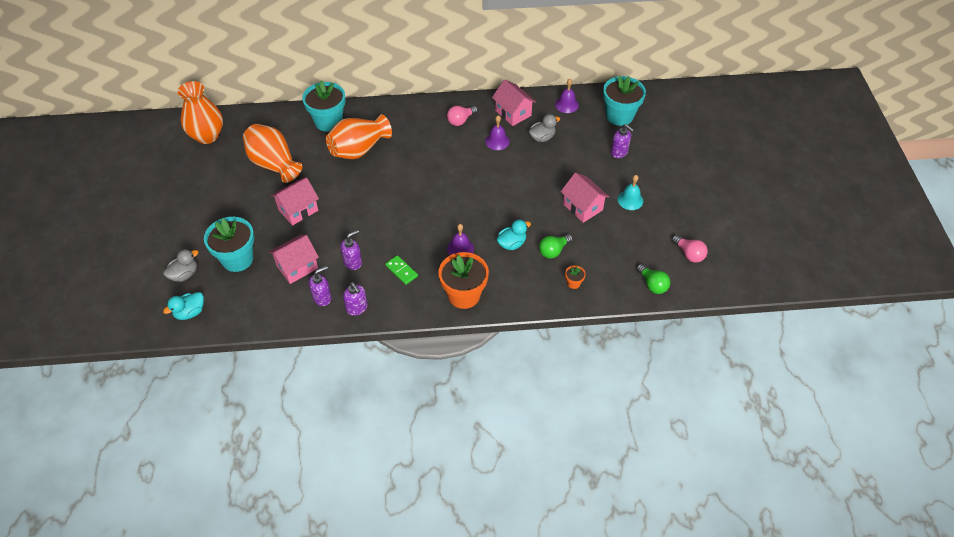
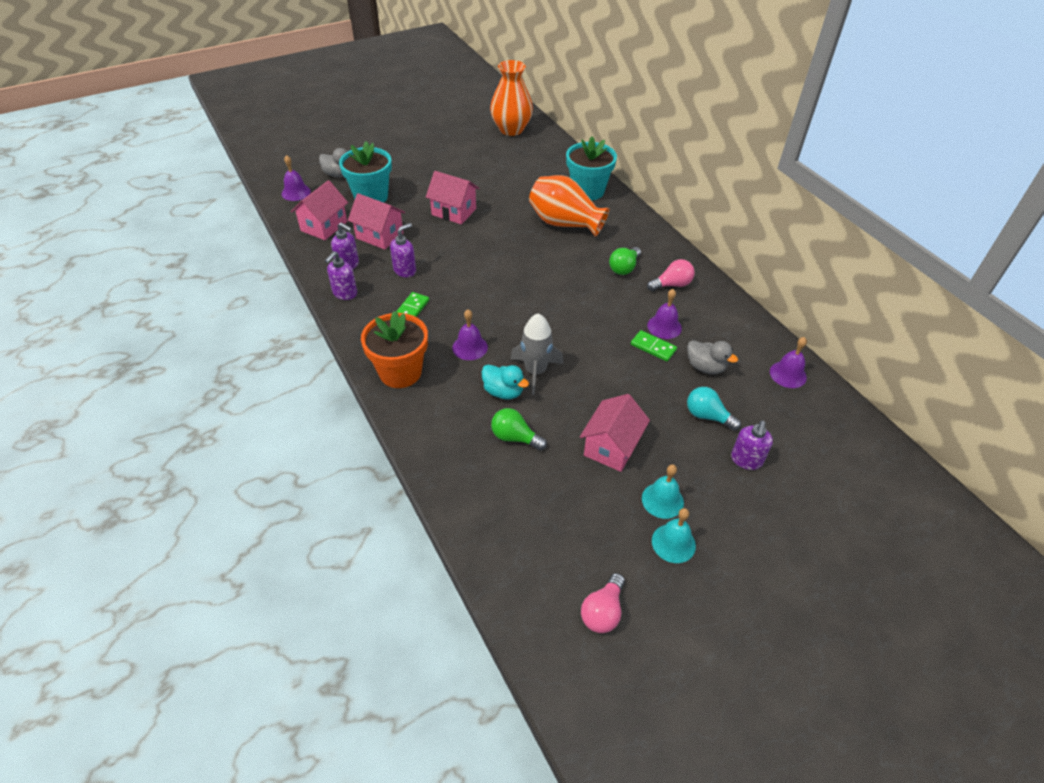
camera: 65 degrees right, 5 degrees down
turquoise duck [163,292,204,320] -> purple bell [282,155,311,201]
orange vase [243,124,302,183] -> none
purple soap dispenser [340,230,362,270] -> purple soap dispenser turned 75 degrees counterclockwise [390,223,416,277]
pink light bulb [447,106,477,126] -> pink light bulb turned 135 degrees clockwise [647,259,695,291]
pink house [492,80,536,126] -> pink house moved to [291,180,348,240]
orange flower pot [565,265,586,289] -> none
turquoise flower pot [603,76,646,126] -> none
green light bulb [636,264,670,294] -> green light bulb moved to [609,247,641,275]
none -> grey rocket [510,313,564,395]
none -> green domino [631,330,677,362]
none -> turquoise bell [652,508,696,563]
none -> turquoise light bulb [687,387,741,431]

